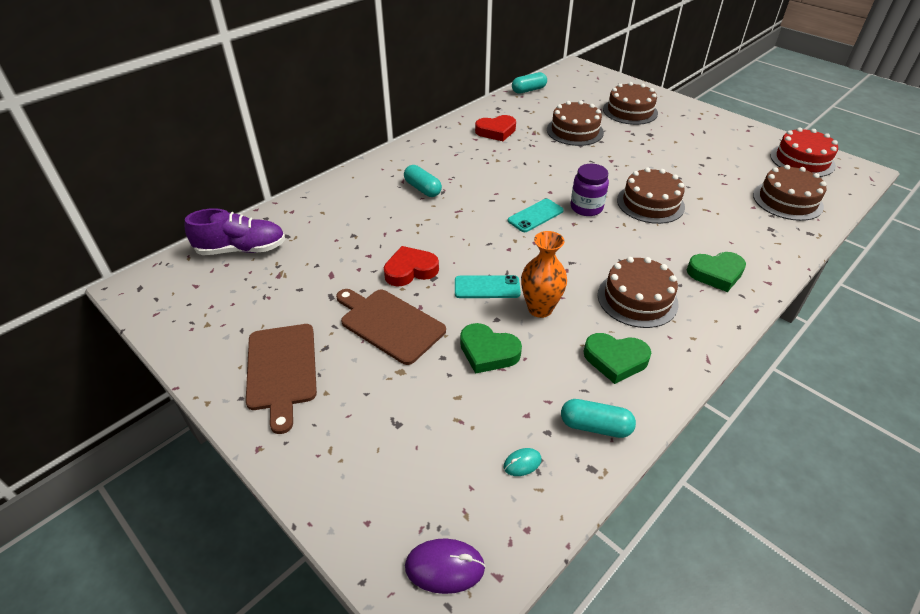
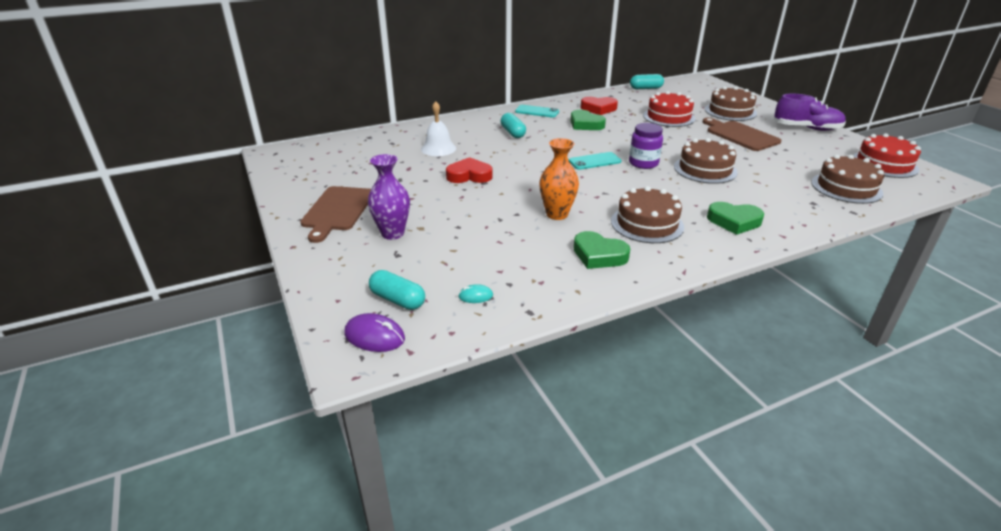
camera: 20 degrees right, 10 degrees down
purple shoe [185,208,285,255] -> purple shoe moved to [774,94,846,131]
brown cutting board [336,289,446,365] -> brown cutting board moved to [703,118,781,151]
turquoise phone [455,275,521,298] -> turquoise phone moved to [515,105,559,118]
green heart [460,323,522,374] -> green heart moved to [571,110,606,130]
brown cake [547,101,604,146] -> red cake [643,91,695,127]
turquoise capsule [561,399,636,438] -> turquoise capsule moved to [369,270,425,310]
none -> purple vase [368,154,410,240]
none -> white bell [421,101,456,156]

